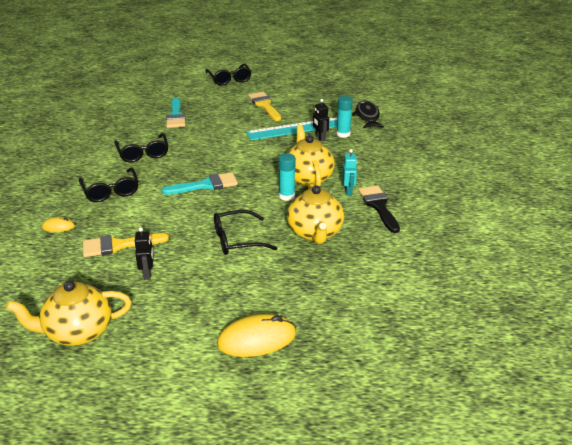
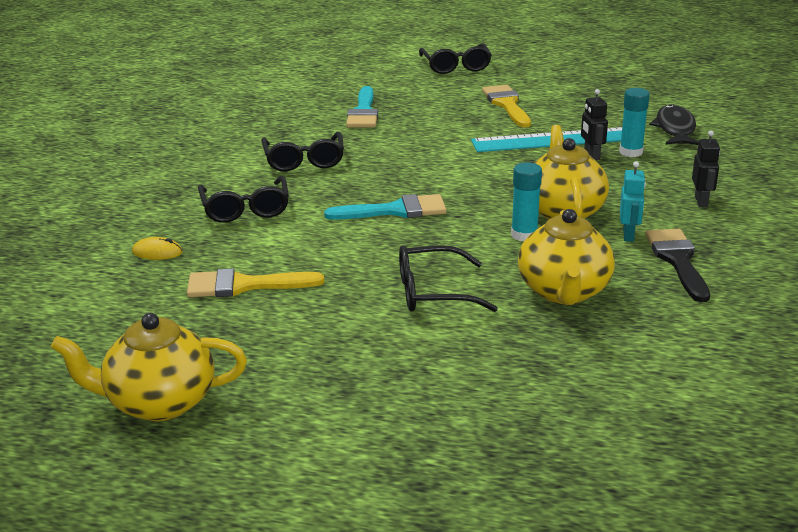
camera: 10 degrees right, 5 degrees down
black robot [135,227,154,280] -> black robot moved to [692,131,720,207]
yellow mouse [217,314,296,357] -> none

